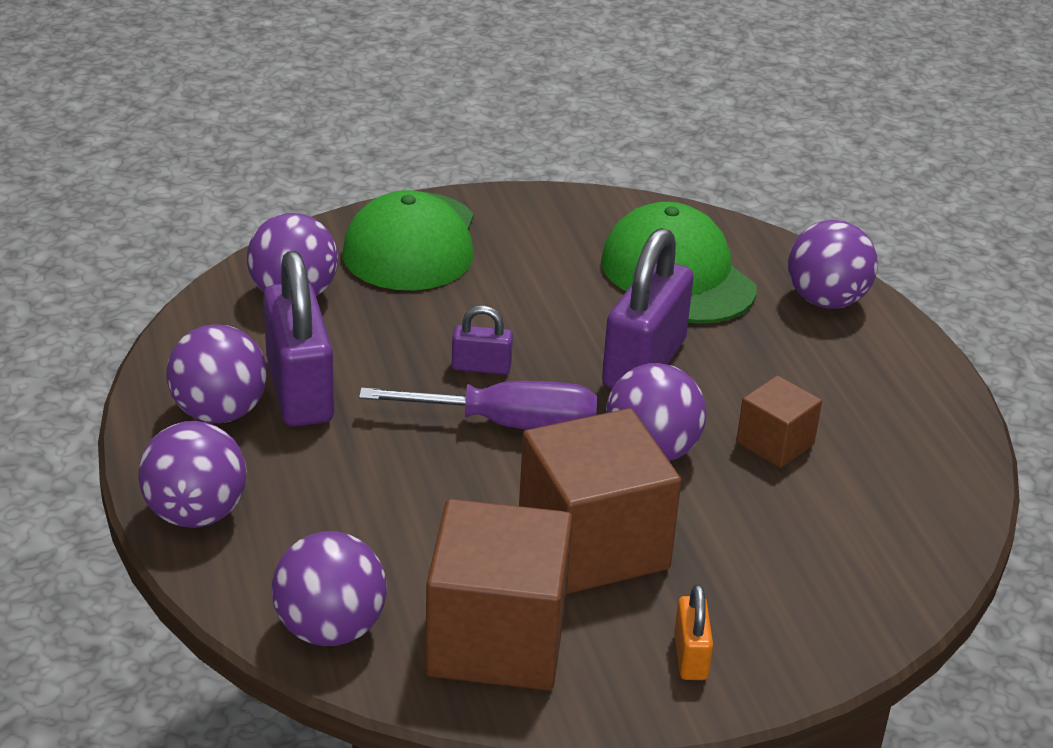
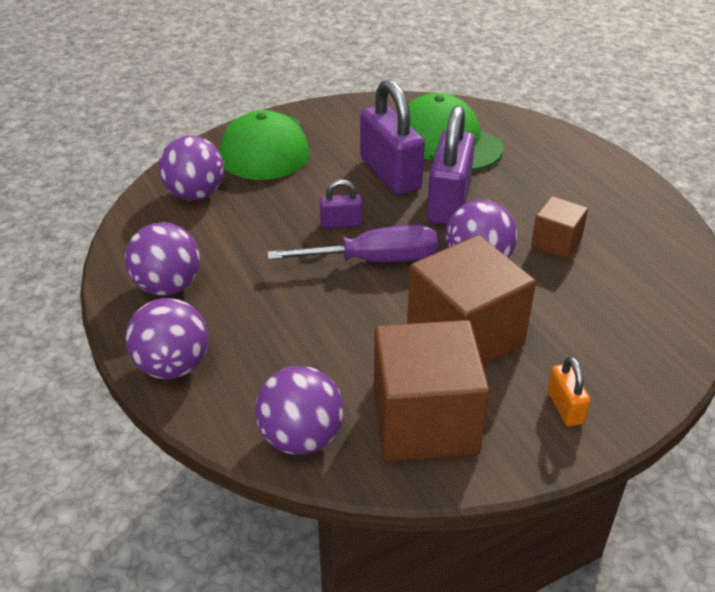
camera: 10 degrees left, 5 degrees up
purple padlock [263,251,334,427] -> purple padlock moved to [360,79,425,195]
purple ball [788,220,878,309] -> none

